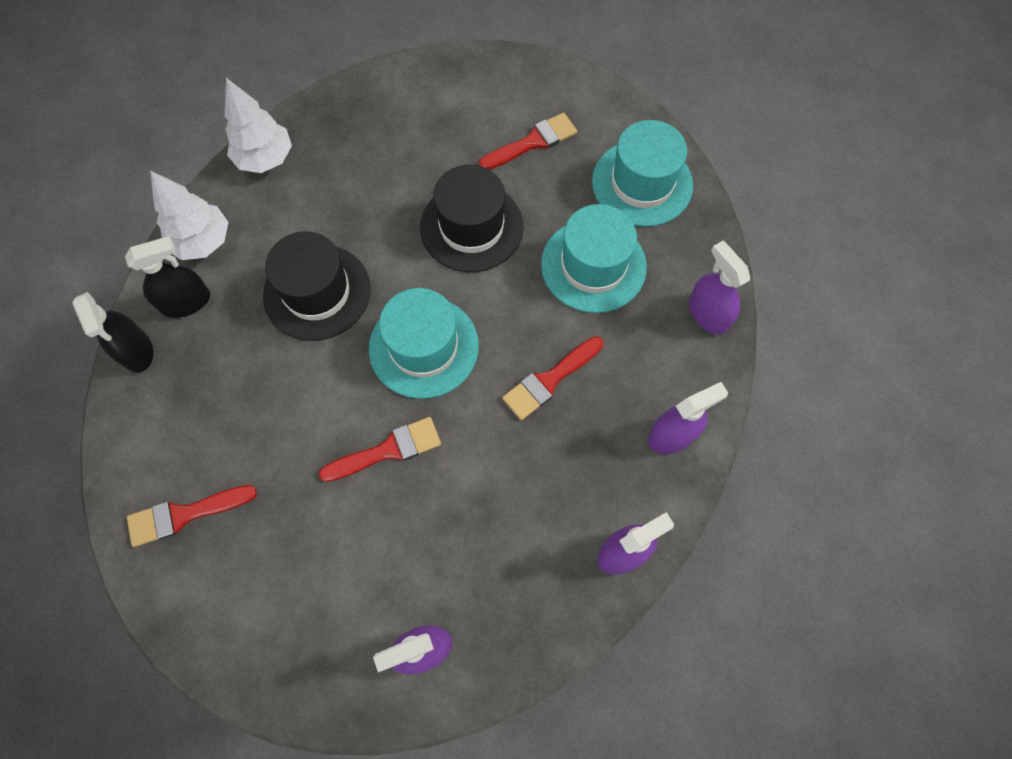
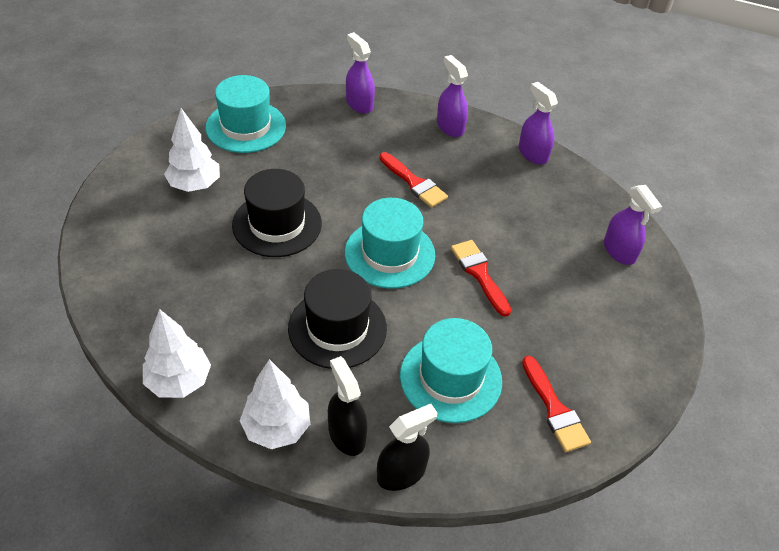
camera: 95 degrees left, 20 degrees down
red brush [479,113,577,170] -> white tree [164,108,220,192]
turquoise hat [541,204,647,313] -> turquoise hat moved to [400,318,502,423]
purple spray bottle [689,241,750,335] -> purple spray bottle turned 90 degrees clockwise [346,32,375,114]

